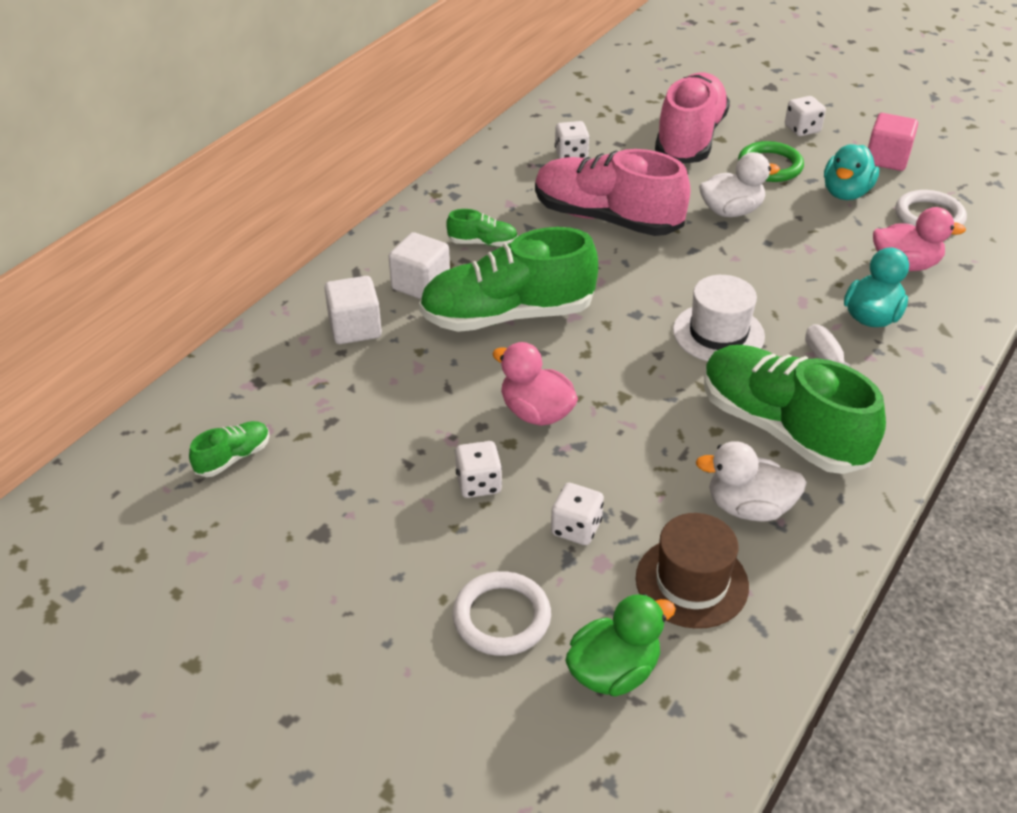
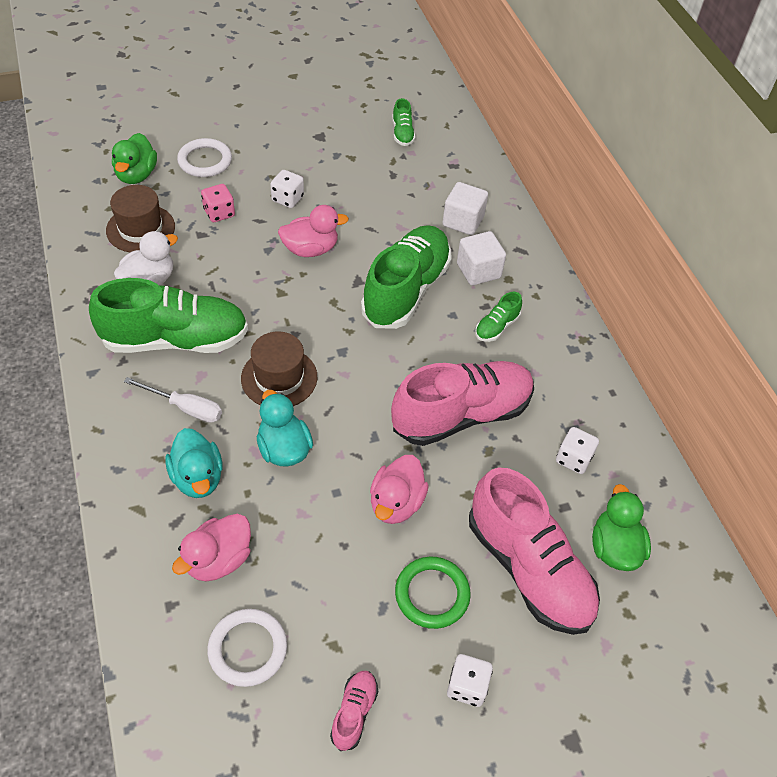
camera: 125 degrees right, 10 degrees up
white dice [551,483,604,545] -> pink dice [201,184,235,222]
white hat [673,275,765,361] -> brown hat [241,331,317,406]
white duck [699,152,780,217] -> pink duck [370,455,429,524]
turquoise duck [824,144,879,200] -> turquoise duck moved to [257,390,313,467]
pink cube [868,113,918,171] -> pink shoe [330,671,378,751]
none -> green duck [592,484,651,571]

